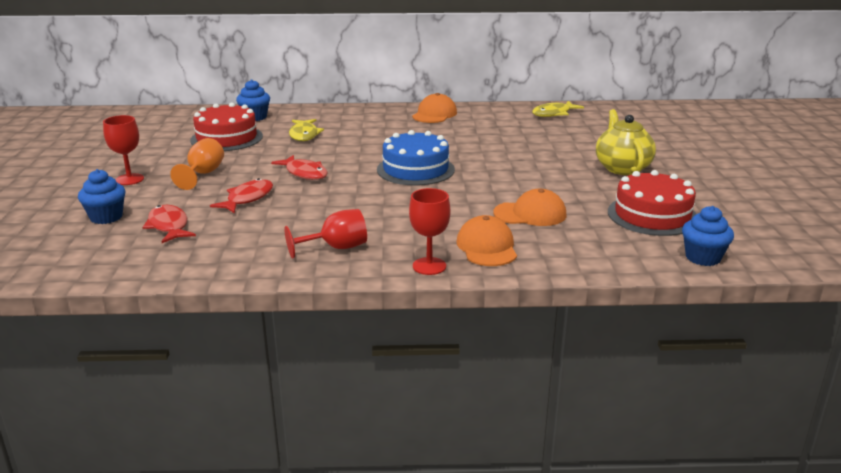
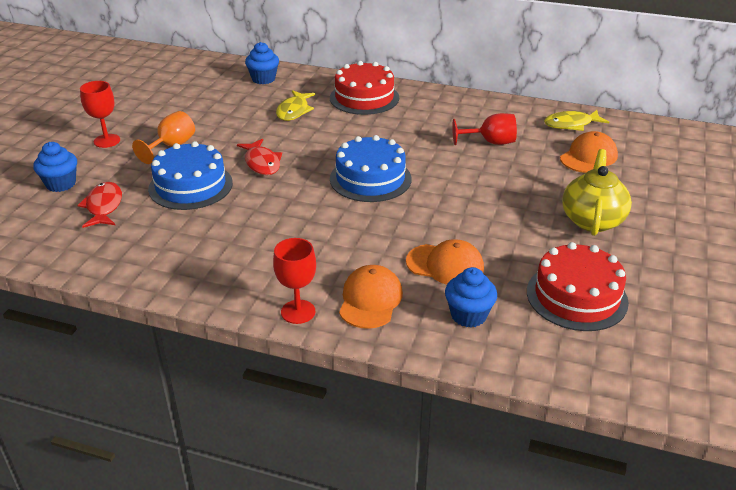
camera: 20 degrees right, 10 degrees up
red cake [190,103,263,151] -> red cake moved to [330,61,399,115]
red fish [210,178,273,213] -> blue cake [148,141,233,210]
red goblet [284,209,367,259] -> red goblet moved to [452,113,517,145]
orange cap [412,93,457,123] -> orange cap moved to [560,131,618,173]
blue cupcake [682,206,734,266] -> blue cupcake moved to [445,267,497,327]

